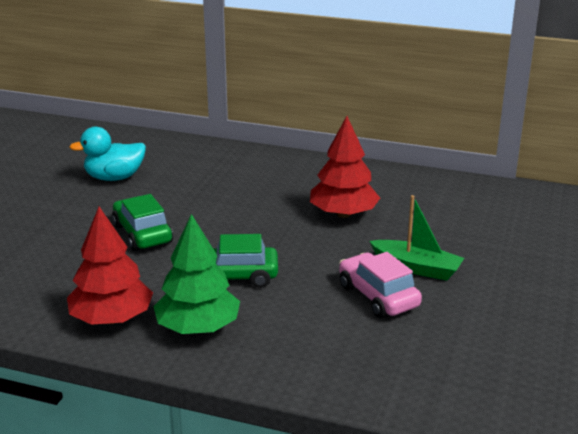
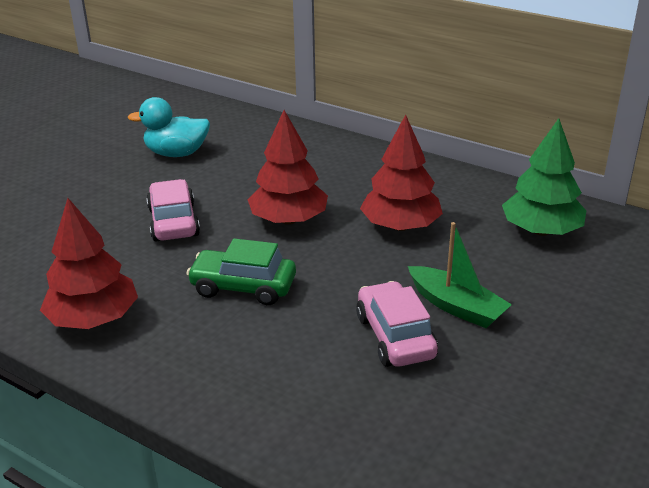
camera: 15 degrees right, 5 degrees up
green car [112,194,173,251] -> pink car [146,179,200,242]
green tree [153,214,240,334] -> green tree moved to [502,118,586,236]
none -> red tree [248,110,328,225]

